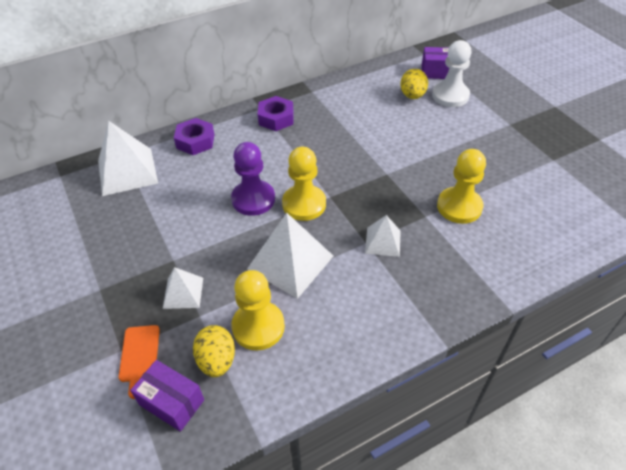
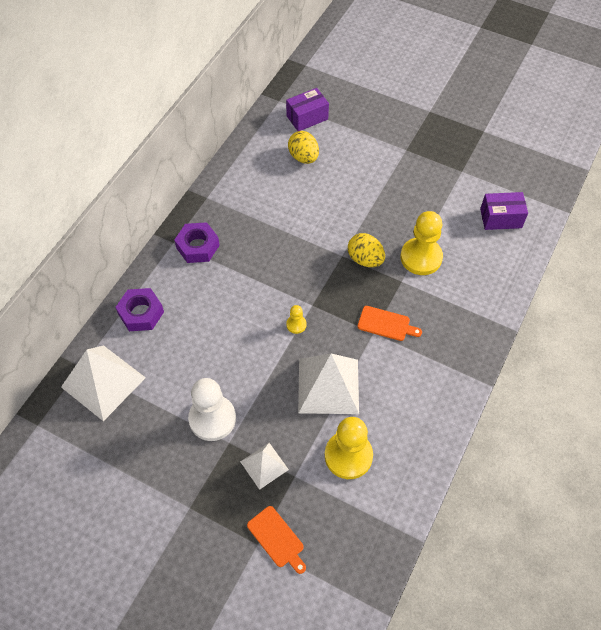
camera: 35 degrees left, 10 degrees up
purple box [130,360,204,432] -> purple box moved to [480,192,528,230]
yellow egg [193,325,235,377] -> yellow egg moved to [348,233,385,267]
purple pawn [231,142,275,216] -> none
yellow pawn [282,147,326,221] -> yellow pawn [286,305,307,334], size x0.46
white pyramid [365,215,401,257] -> orange cutting board [358,306,422,341]
white pawn [432,40,472,107] -> white pawn moved to [188,378,236,441]

